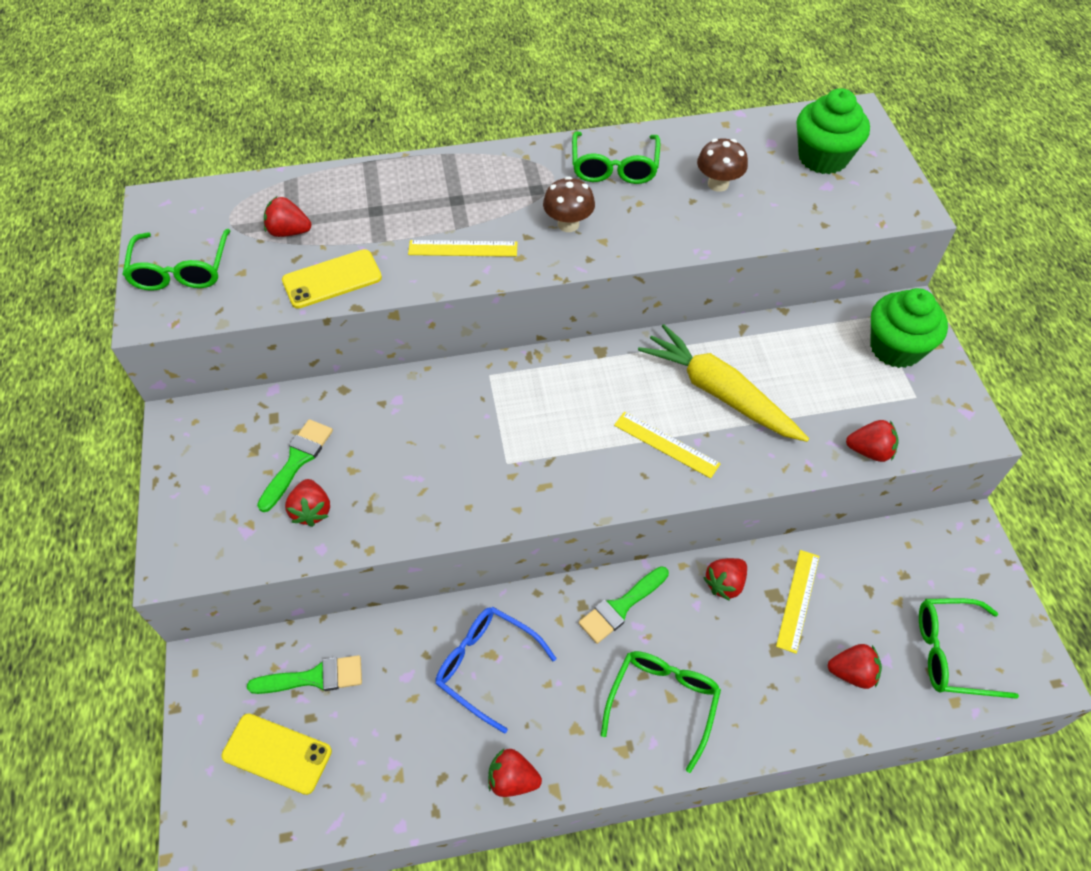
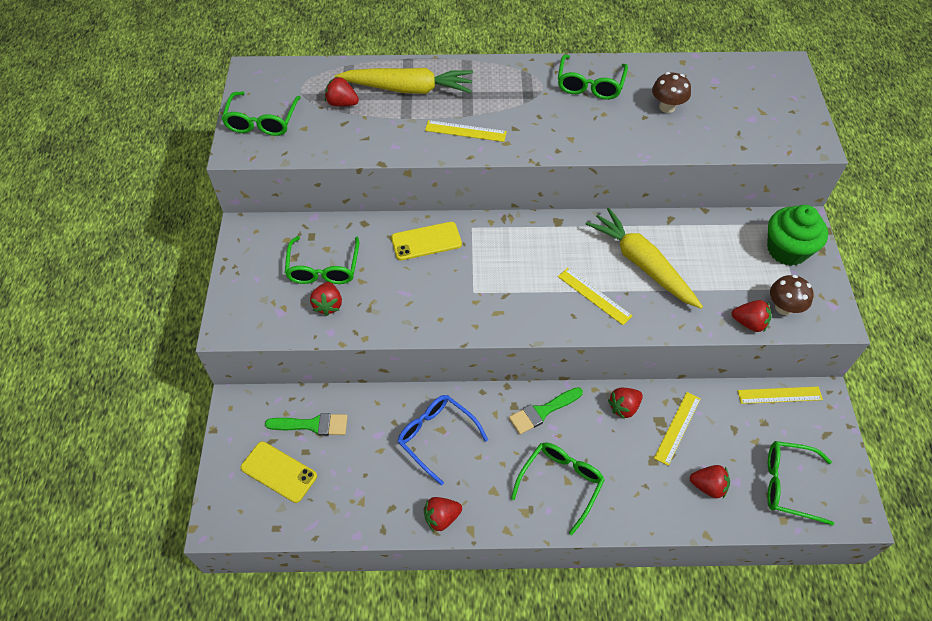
camera: 10 degrees right, 0 degrees up
green brush [257,419,333,512] -> green glasses [285,236,359,284]
yellow phone [282,249,382,309] -> yellow phone moved to [391,222,462,260]
red strawberry [488,749,542,797] -> red strawberry turned 45 degrees counterclockwise [424,497,462,532]
brown mushroom [543,176,595,232] -> brown mushroom moved to [770,275,814,315]
green cupcake [797,88,870,174] -> none
none -> yellow carrot [335,68,473,94]
none -> yellow ruler [737,387,823,404]

